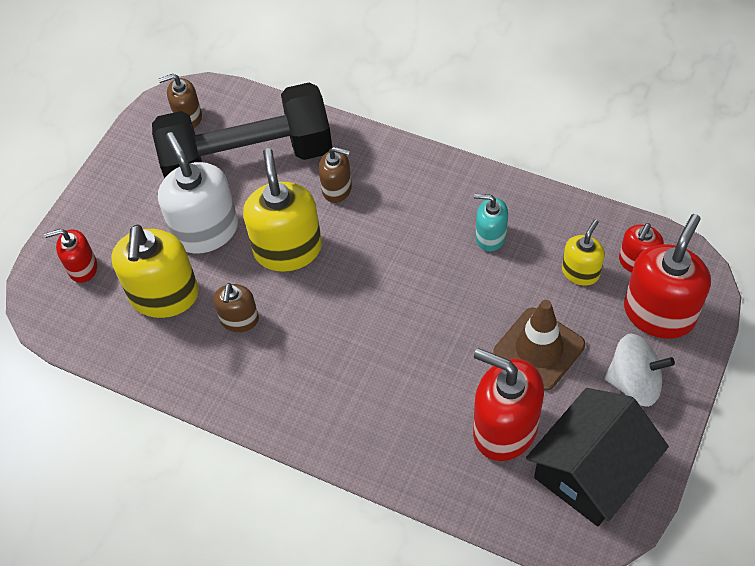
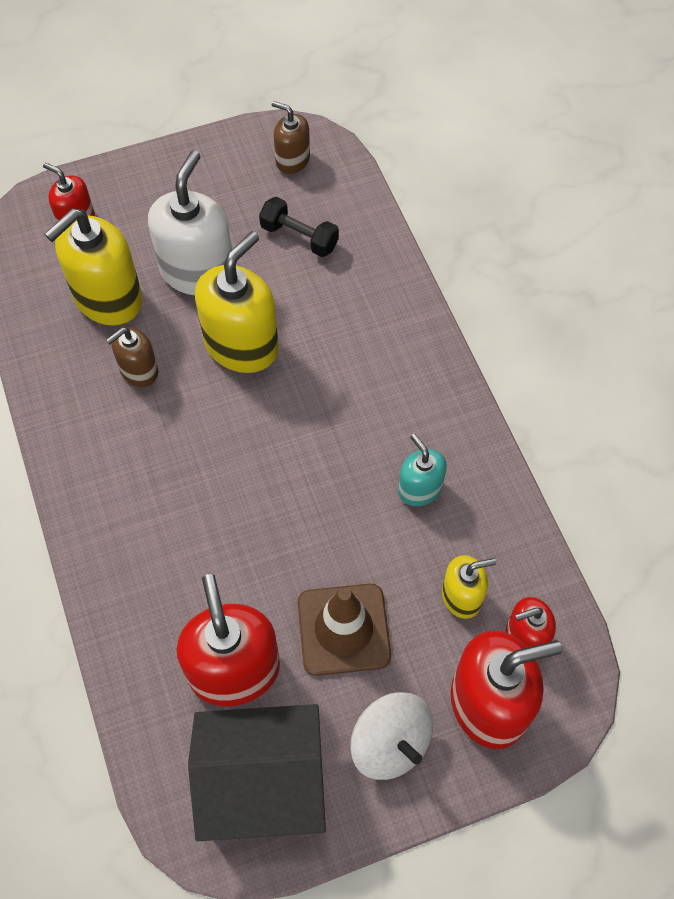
camera: 40 degrees right, 5 degrees up
black dumbbell [152,82,332,179] -> black dumbbell [259,197,339,257], size x0.40
brown soap dispenser [319,147,352,203] -> none

